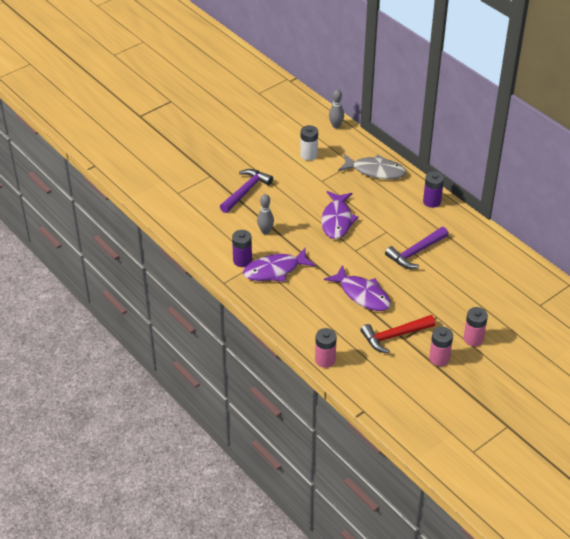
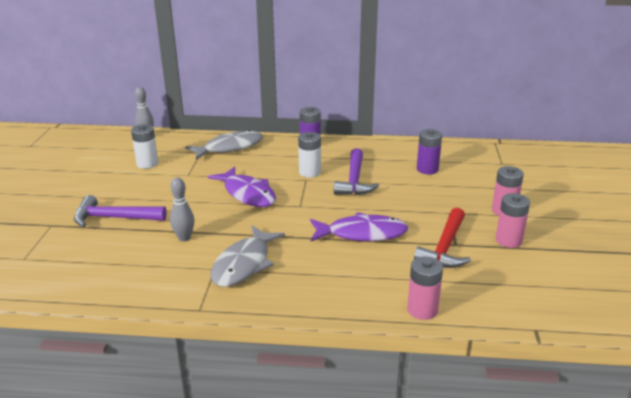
camera: 45 degrees left, 15 degrees down
purple hammer [220,169,273,213] -> purple hammer turned 75 degrees counterclockwise [74,195,167,227]
purple battery [232,230,252,267] -> purple battery moved to [417,129,442,174]
purple fish [243,248,316,282] -> grey fish [210,226,285,287]
none -> white battery [298,132,321,178]

